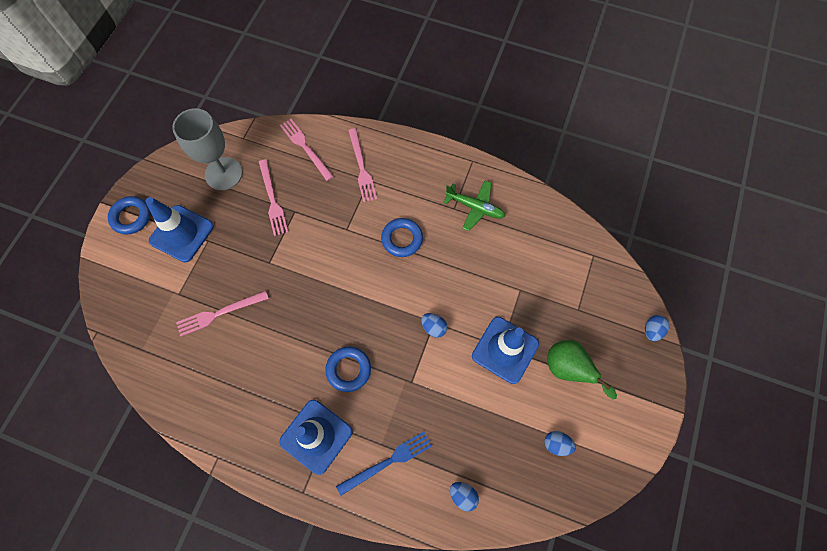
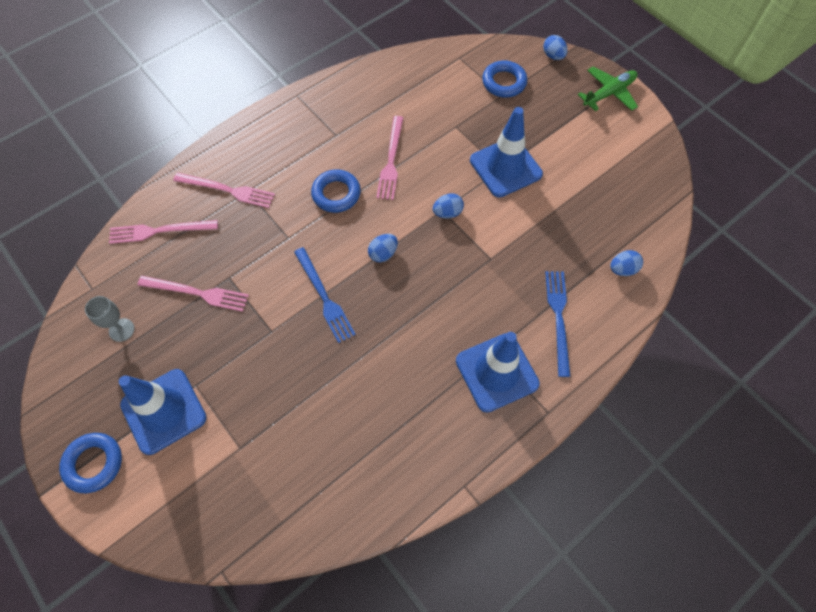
camera: 60 degrees left, 5 degrees down
grey goblet [172,108,242,190] -> grey goblet [85,296,135,342], size x0.49
pink fork [176,291,269,336] -> pink fork moved to [376,116,403,200]
blue ring [325,347,371,392] -> blue ring moved to [482,60,527,98]
green plane [443,180,505,231] -> green plane moved to [578,66,638,111]
blue egg [544,431,576,456] -> blue egg moved to [368,234,398,262]
green pear [547,340,617,399] -> none
none -> blue fork [294,247,356,343]

